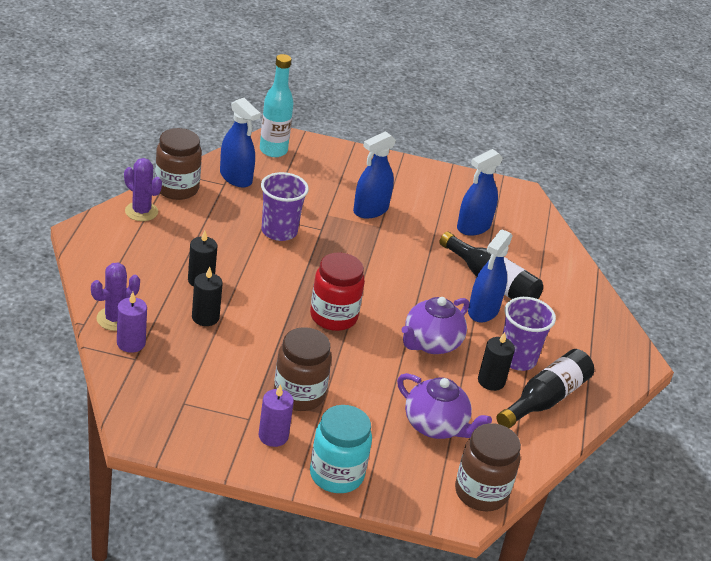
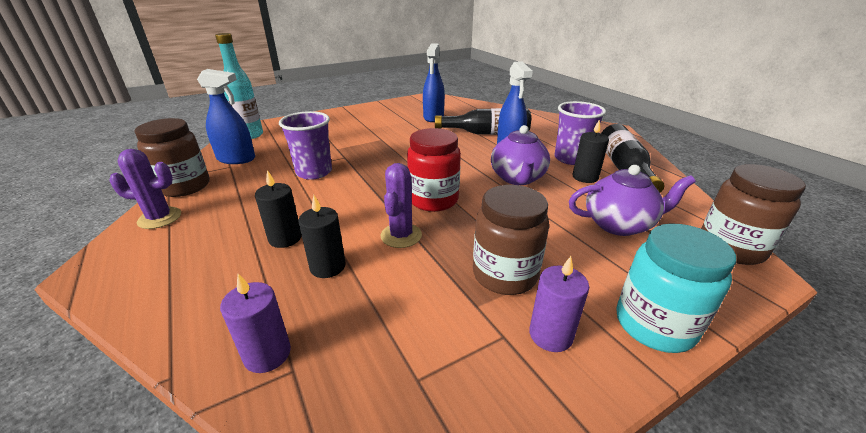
camera: 35 degrees left, 5 degrees down
purple cactus [91,263,140,331] -> purple cactus moved to [380,163,422,248]
blue spray bottle [353,131,396,218] -> none

